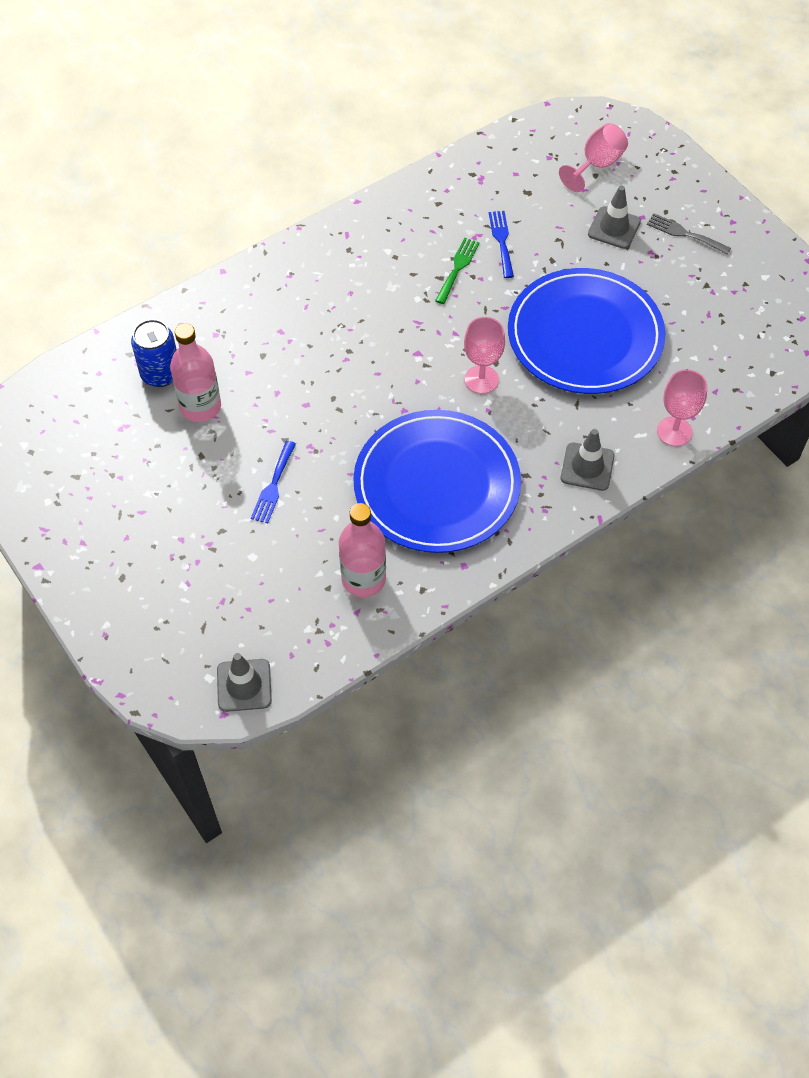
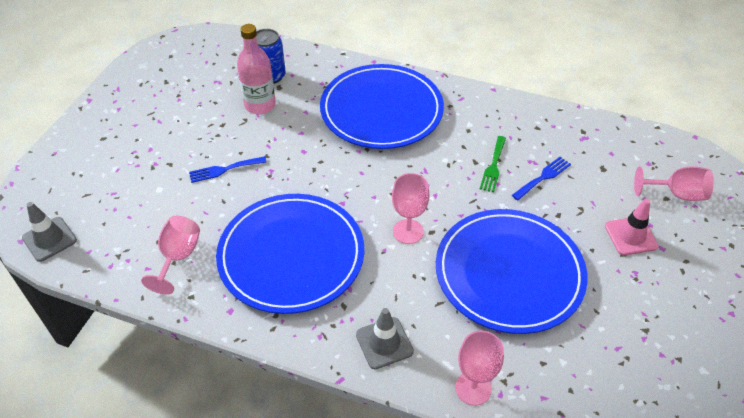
camera: 55 degrees right, 10 degrees down
pink bottle [339,503,386,597] -> pink goblet [141,216,200,295]
green fork [435,238,480,304] -> green fork turned 120 degrees clockwise [480,136,506,192]
grey traffic cone [588,186,641,249] -> pink traffic cone [605,199,659,255]
grey fork [647,213,731,254] -> none
none -> blue plate [320,64,444,149]

